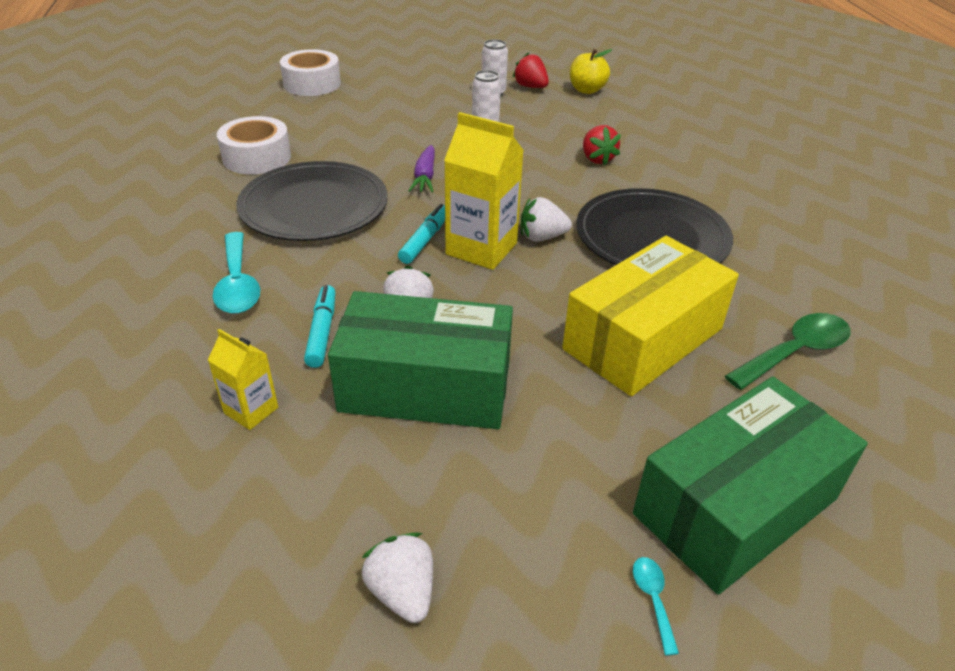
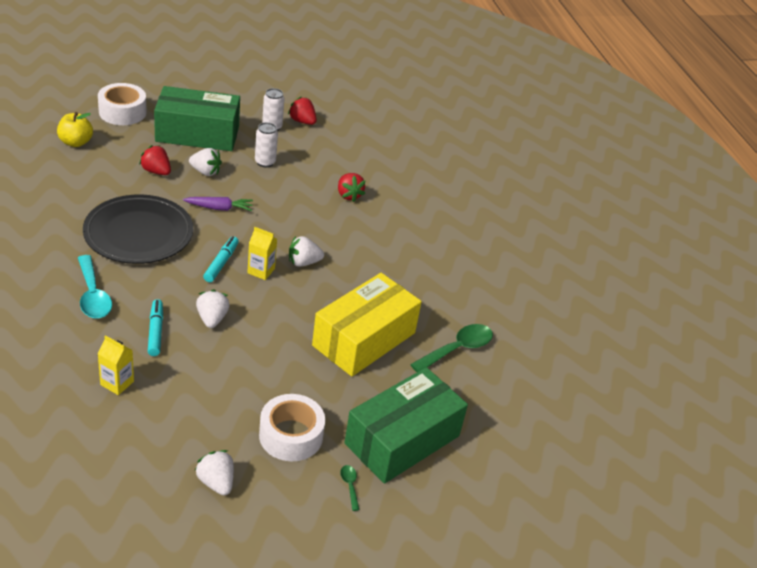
camera: 10 degrees left, 0 degrees up
white tape [217,116,291,174] -> white tape moved to [259,394,325,461]
green box [328,291,513,429] -> green box moved to [154,86,240,151]
purple carrot [408,145,435,193] -> purple carrot turned 90 degrees counterclockwise [183,197,253,211]
yellow carton [444,112,524,270] -> yellow carton [247,227,277,280], size x0.55
yellow apple [570,49,612,94] -> yellow apple moved to [57,112,93,147]
black plate [576,188,733,265] -> none
turquoise spoon [633,557,679,656] -> green spoon [340,465,360,511]
none -> red strawberry [139,145,171,175]
none -> white strawberry [189,148,222,176]

